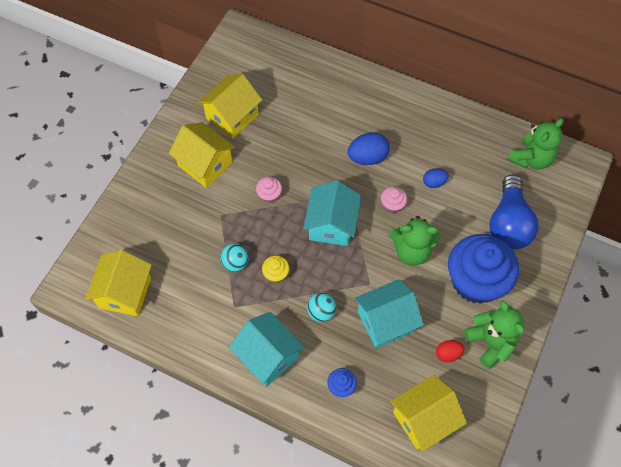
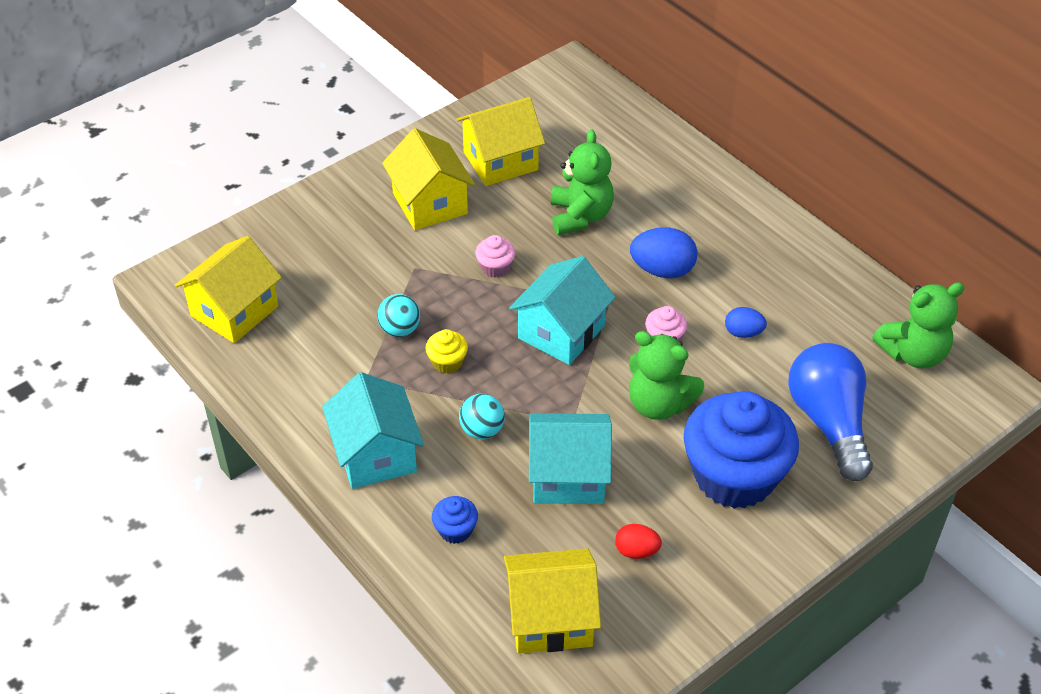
camera: 25 degrees right, 15 degrees down
green teddy bear [464,301,524,369] -> green teddy bear moved to [551,129,614,235]
blue light bulb [489,175,538,250] -> blue light bulb turned 135 degrees clockwise [788,343,873,481]

